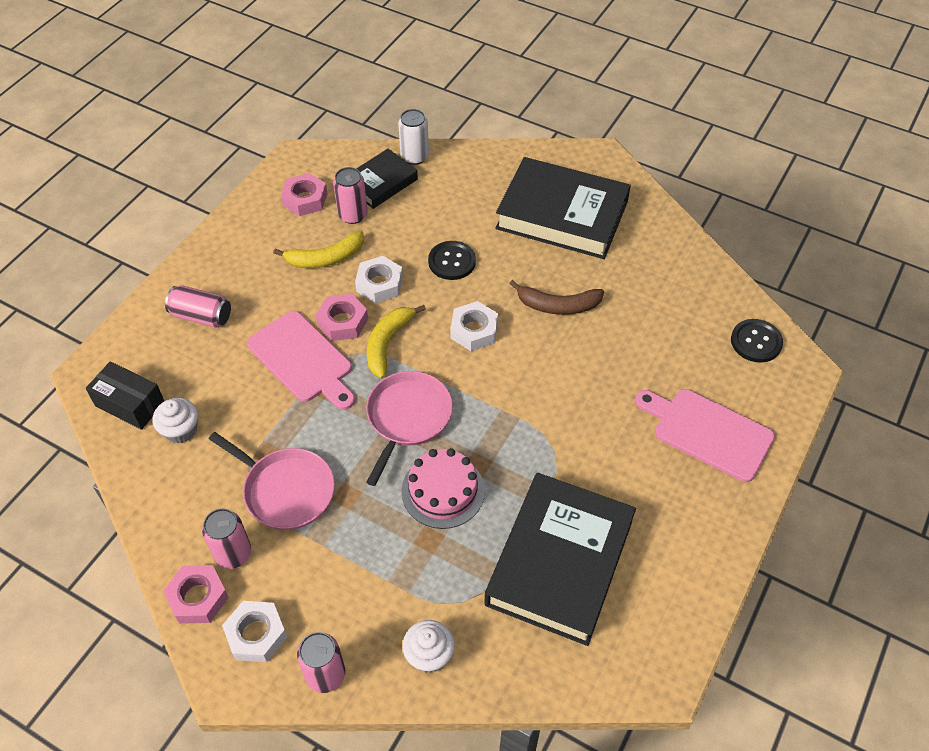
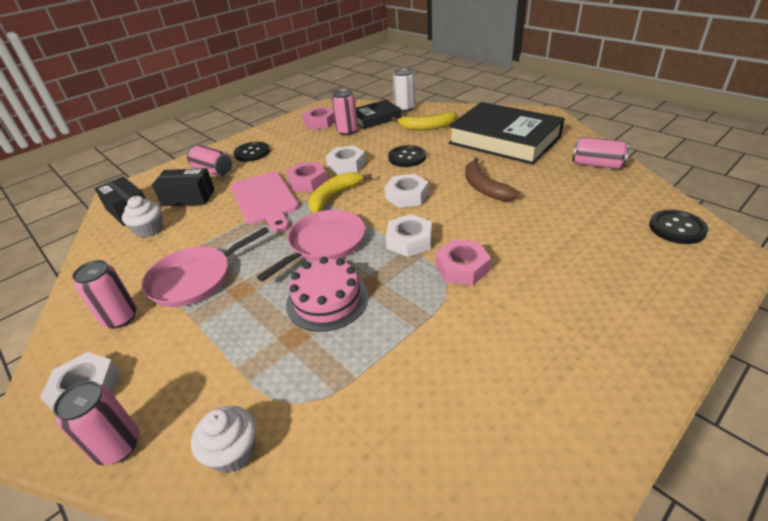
camera: 20 degrees right, 15 degrees down
pink nut [163,565,229,624] -> pink nut moved to [435,239,491,285]
pink pan [209,432,335,530] -> pink pan turned 90 degrees clockwise [142,227,269,307]
yellow banana [273,230,364,268] -> yellow banana moved to [392,112,457,130]
black book [484,473,636,646] -> none
brown banana [509,280,604,315] -> brown banana turned 45 degrees clockwise [465,157,520,201]
pink cutting board [635,389,775,482] -> none
none -> black box [152,168,215,206]
none -> black button [234,142,270,162]
none -> white nut [386,214,432,257]
none -> pink can [572,137,630,169]

